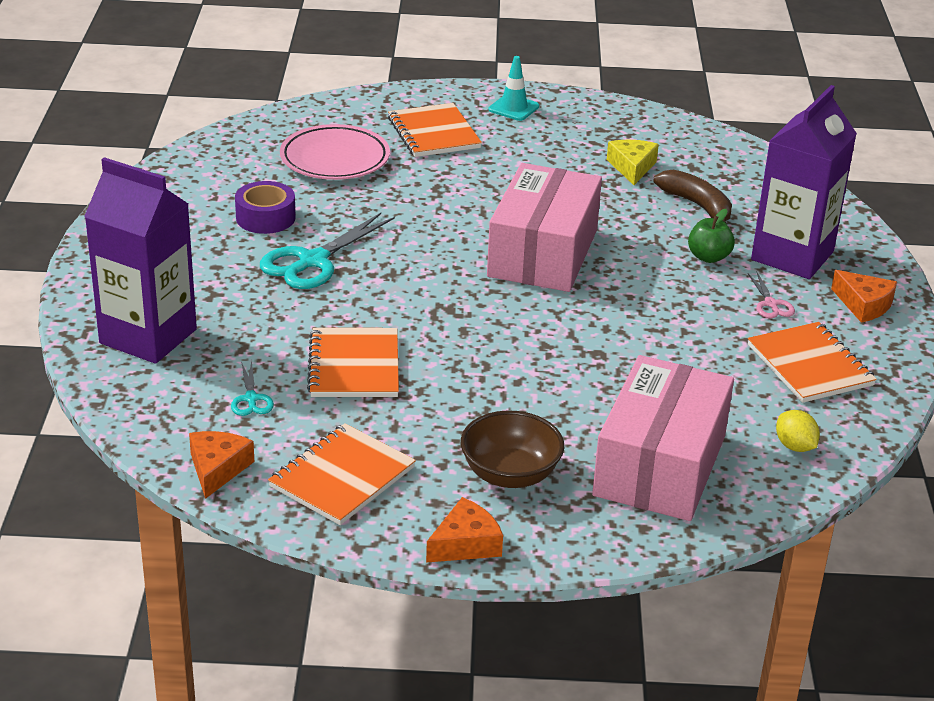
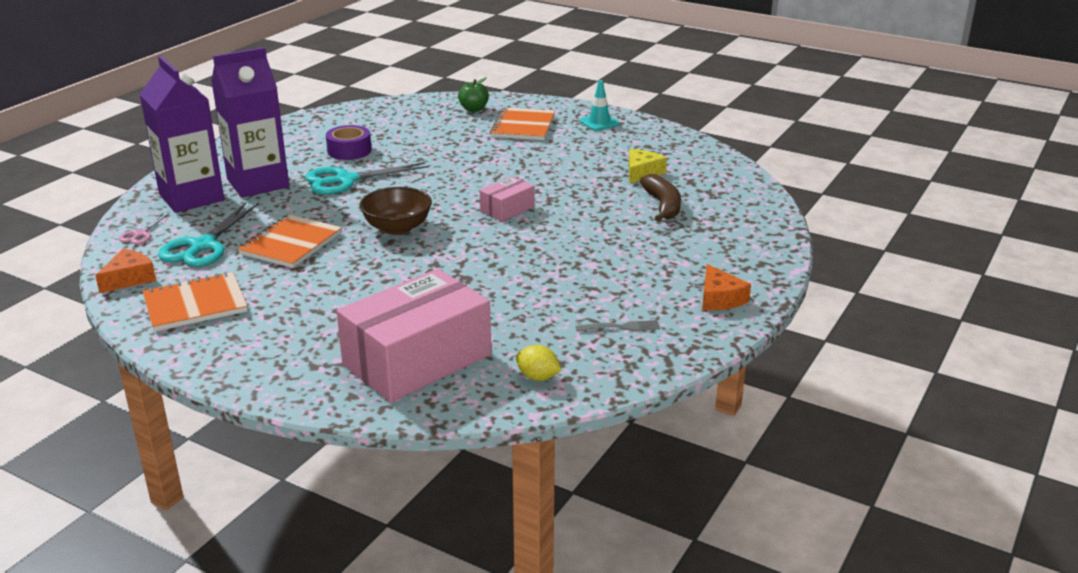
camera: 30 degrees right, 5 degrees down
turquoise scissors [231,360,274,416] -> turquoise scissors [158,202,259,267], size x2.03
pink plate [280,124,390,180] -> none
orange cheese [426,497,503,563] -> none
brown bowl [461,410,564,488] -> brown bowl moved to [360,187,432,235]
pink box [487,163,602,292] -> pink box [480,176,534,222], size x0.47
green apple [688,209,735,263] -> green apple moved to [458,77,489,112]
pink scissors [748,272,795,318] -> pink scissors moved to [119,213,169,244]
orange notebook [748,322,877,403] -> grey fork [576,320,660,331]
purple carton [751,85,857,279] -> purple carton moved to [211,47,289,198]
yellow lemon [776,410,820,452] -> yellow lemon turned 60 degrees counterclockwise [516,345,562,381]

